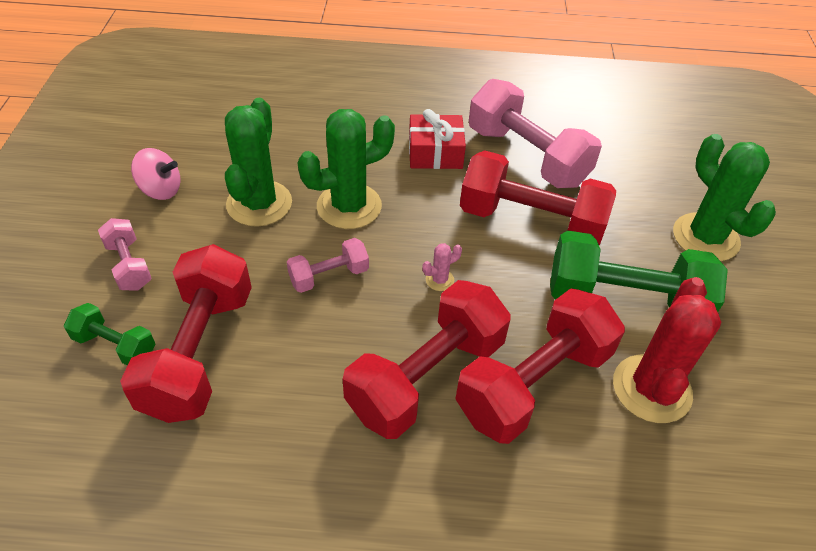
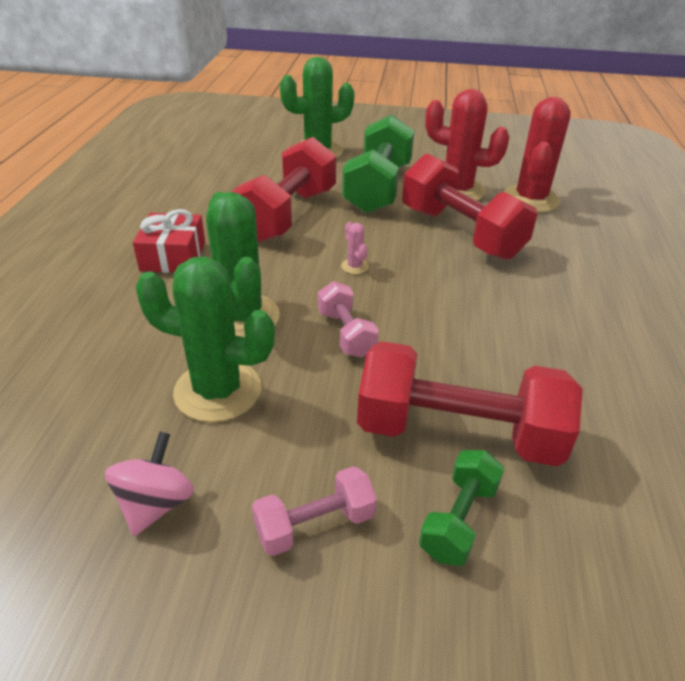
camera: 85 degrees left, 10 degrees down
red dumbbell [343,280,511,439] -> none
pink dumbbell [469,79,602,188] -> none
none -> red cactus [504,97,571,213]

